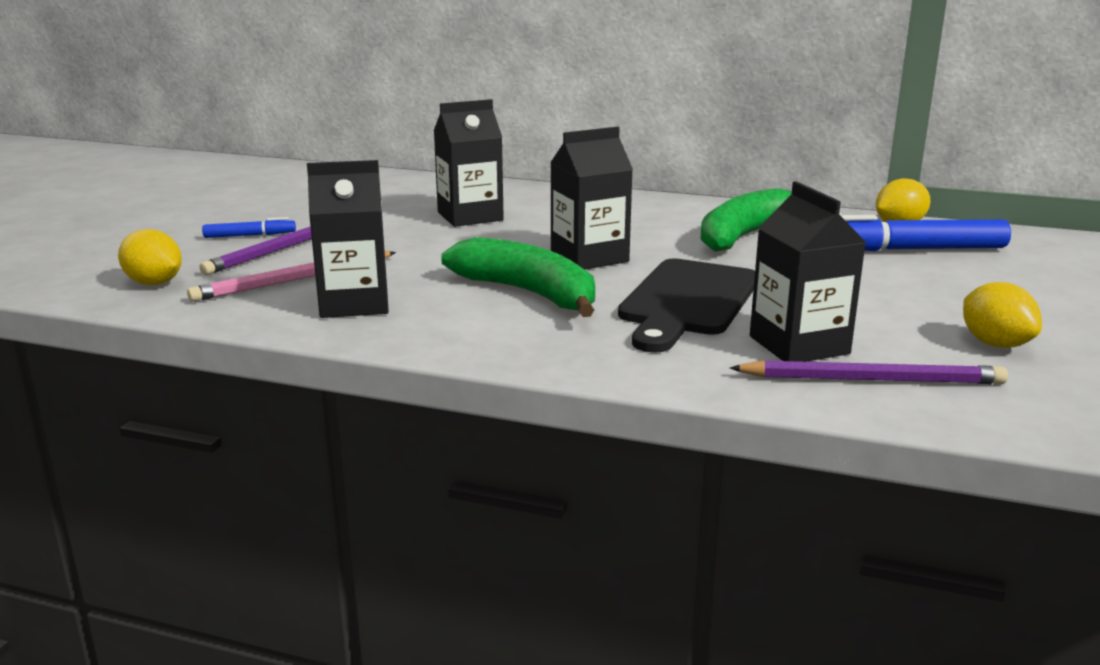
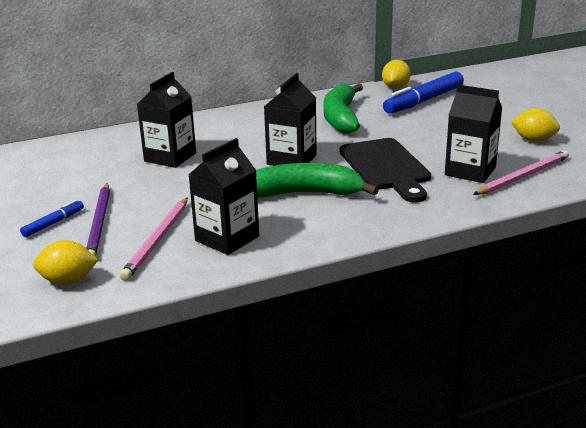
camera: 40 degrees left, 5 degrees up
purple pencil [730,360,1008,384] -> pink pencil [473,150,569,195]

